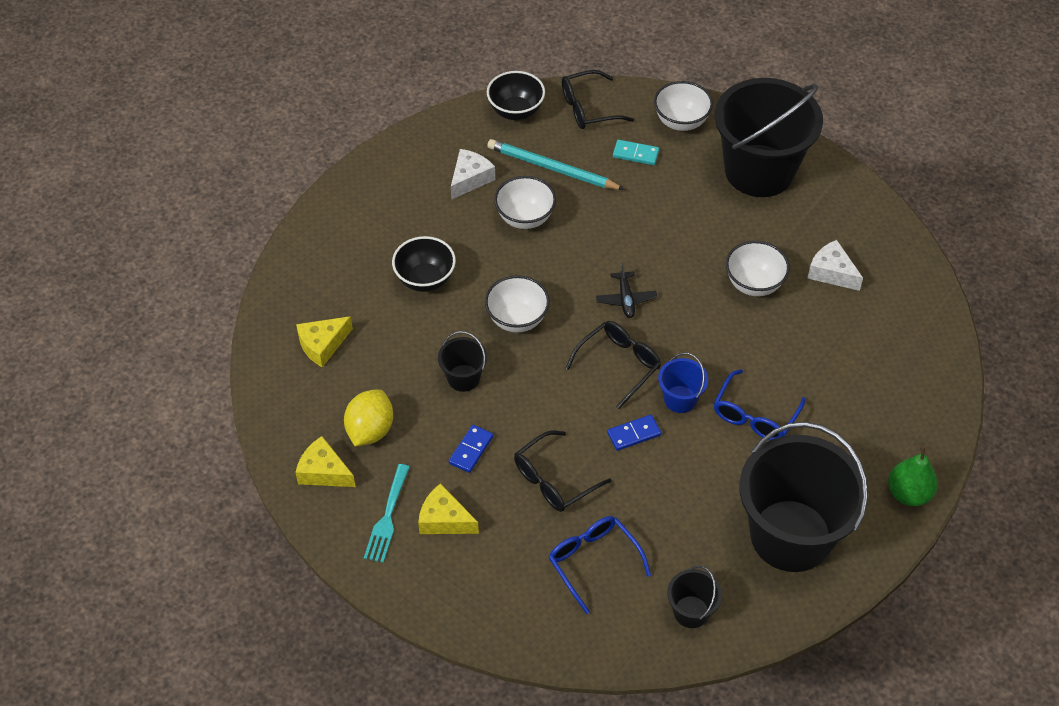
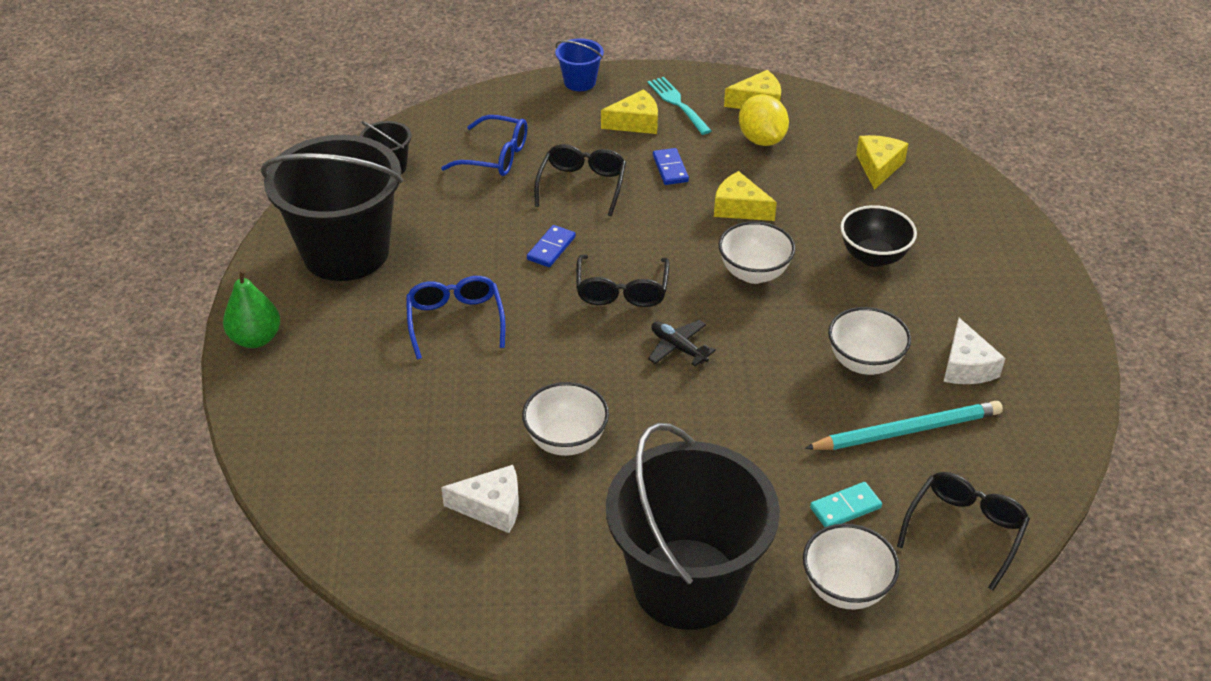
camera: 140 degrees right, 10 degrees down
black bucket [438,331,487,392] -> yellow cheese [714,171,777,221]
black bowl [487,71,545,120] -> none
blue bucket [658,352,708,413] -> blue bucket moved to [555,38,604,91]

